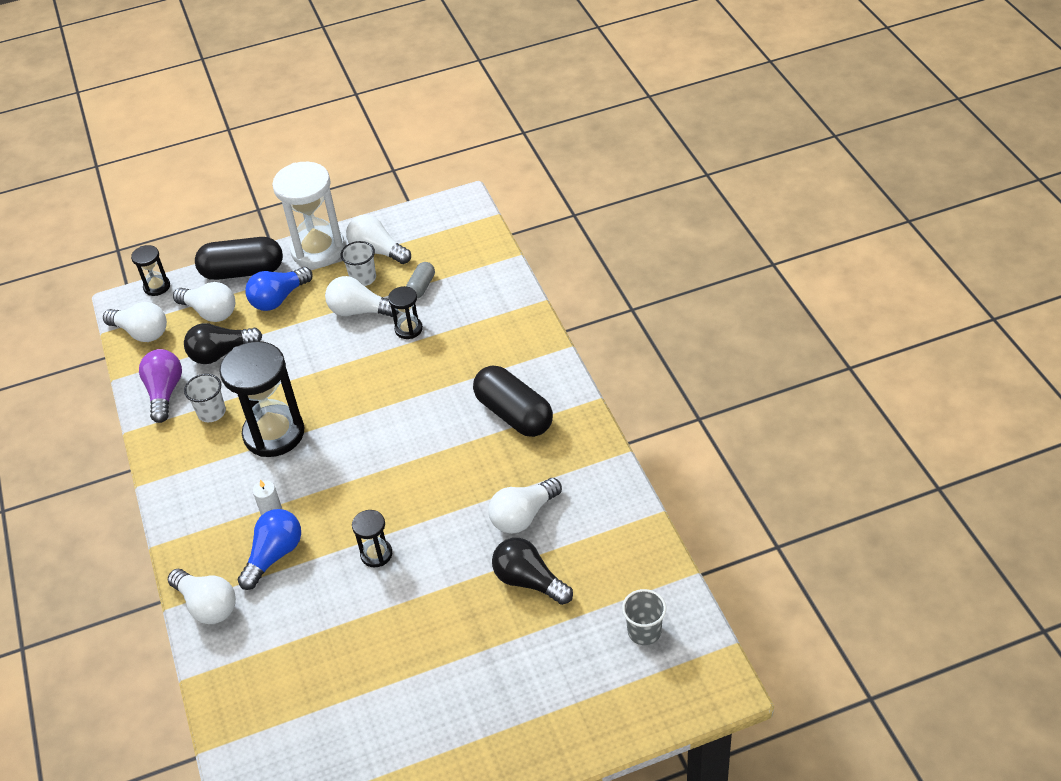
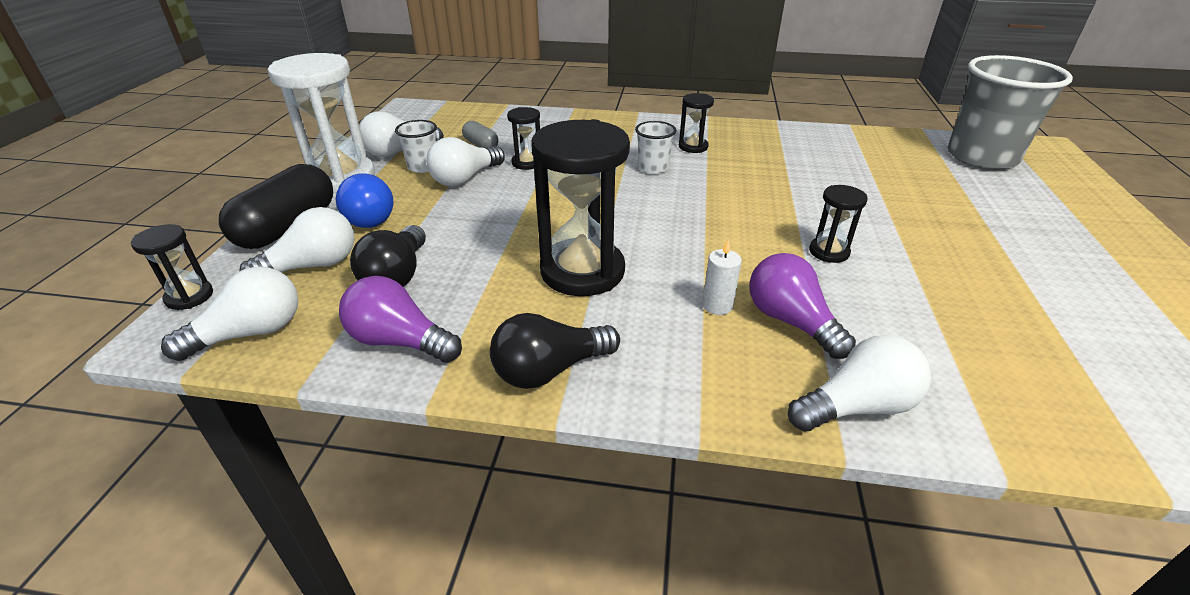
camera: 65 degrees left, 10 degrees down
white cup [184,374,226,422] -> white cup moved to [635,121,677,174]
blue light bulb [238,509,301,590] -> purple light bulb [749,253,856,359]
black capsule [473,366,553,437] -> black hourglass [679,93,714,153]
white light bulb [489,478,562,534] -> none
black light bulb [492,538,573,605] -> black light bulb moved to [490,313,620,389]
grey cup [622,589,666,645] -> grey cup [947,55,1073,170], size x2.18

